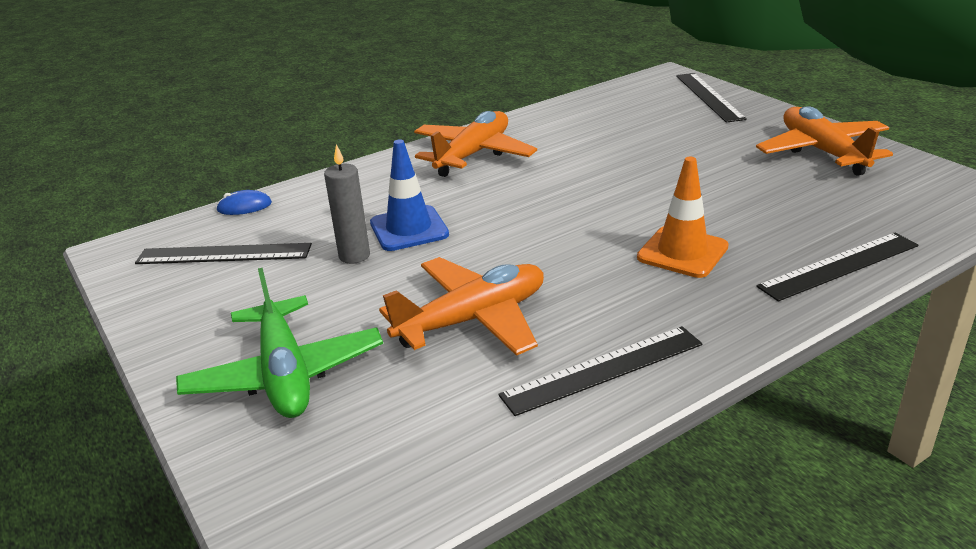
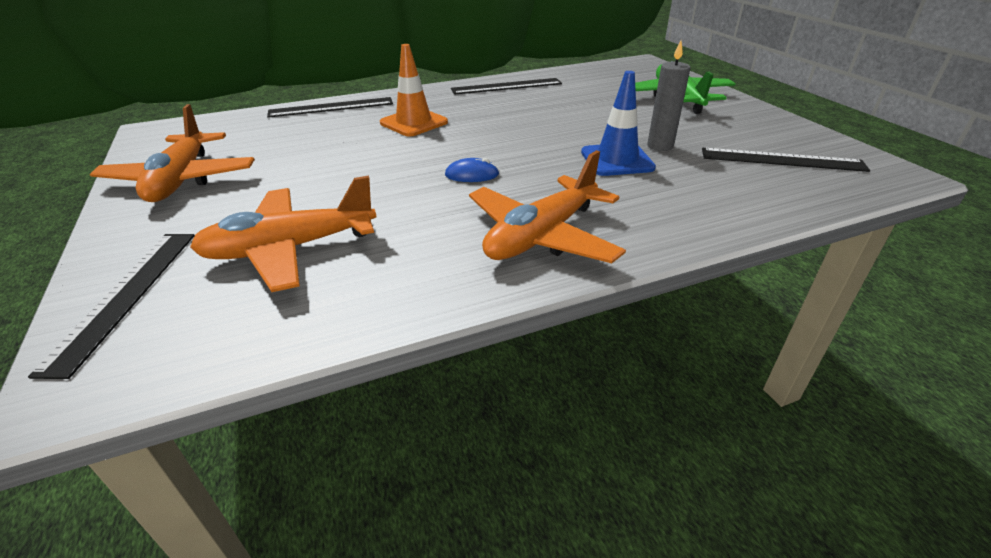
camera: 170 degrees left, 5 degrees up
blue mouse [216,190,272,215] -> blue mouse moved to [445,158,499,182]
orange plane [379,257,544,356] -> orange plane moved to [190,175,376,292]

